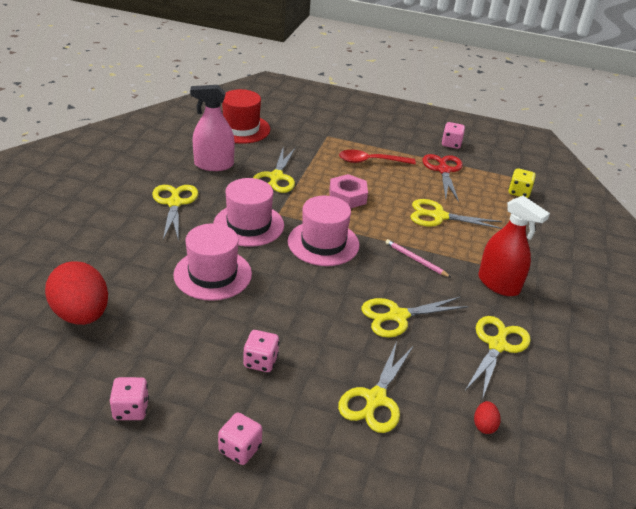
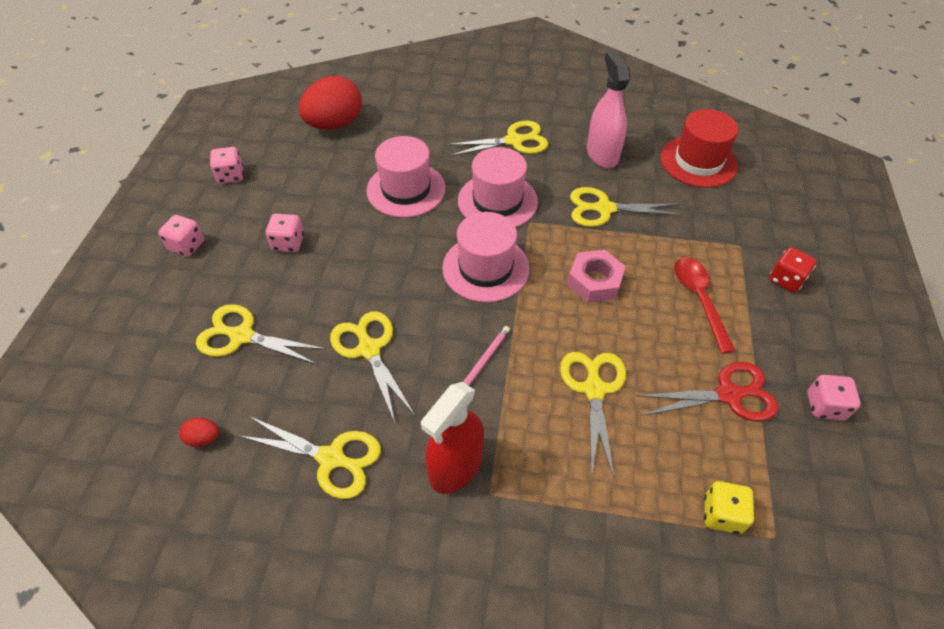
camera: 85 degrees right, 15 degrees up
none -> red dice [769,247,816,293]

